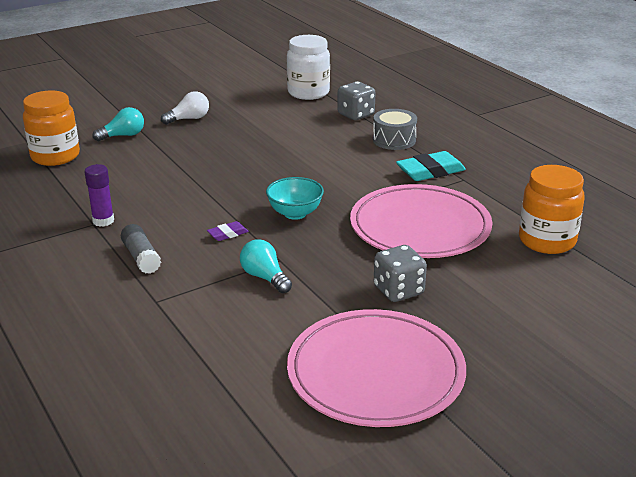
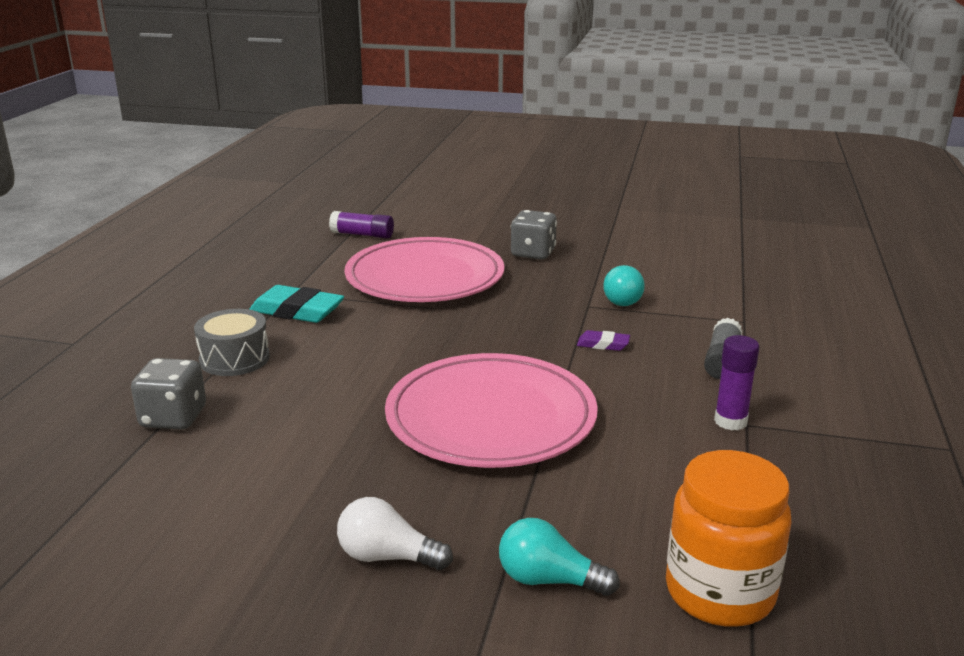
camera: 135 degrees left, 5 degrees down
turquoise bowl [266,177,324,220] -> none
white jar [287,35,330,100] -> none
pink plate [287,309,466,427] -> pink plate moved to [385,353,598,468]
orange jar [519,165,585,254] -> purple glue stick [329,211,394,239]

